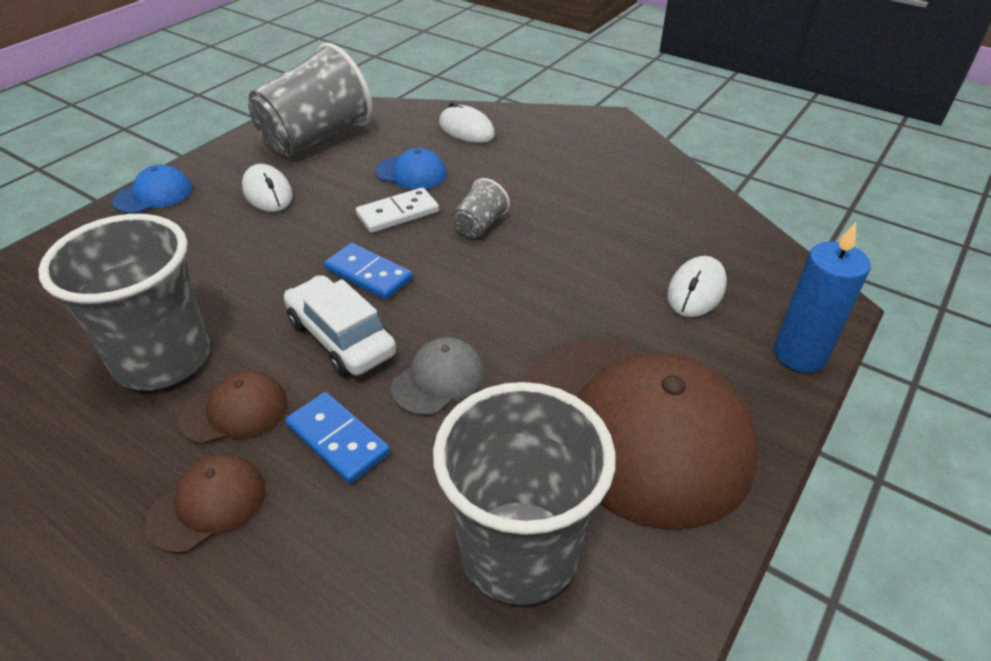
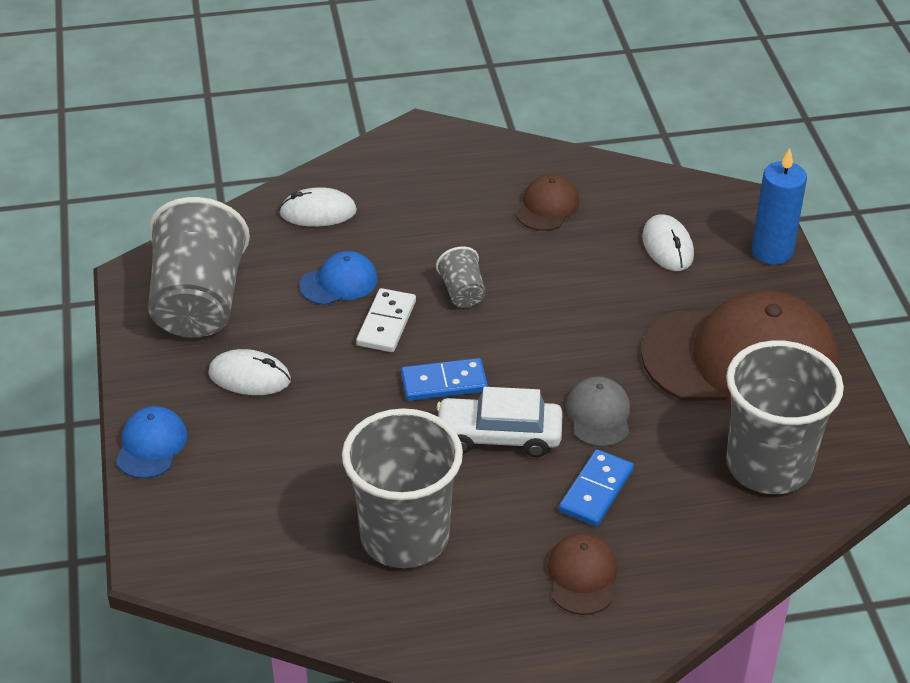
camera: 45 degrees left, 0 degrees up
brown cap [178,370,287,445] -> brown cap moved to [516,174,579,231]
blue domino [285,392,390,484] -> blue domino turned 60 degrees counterclockwise [559,449,634,526]

